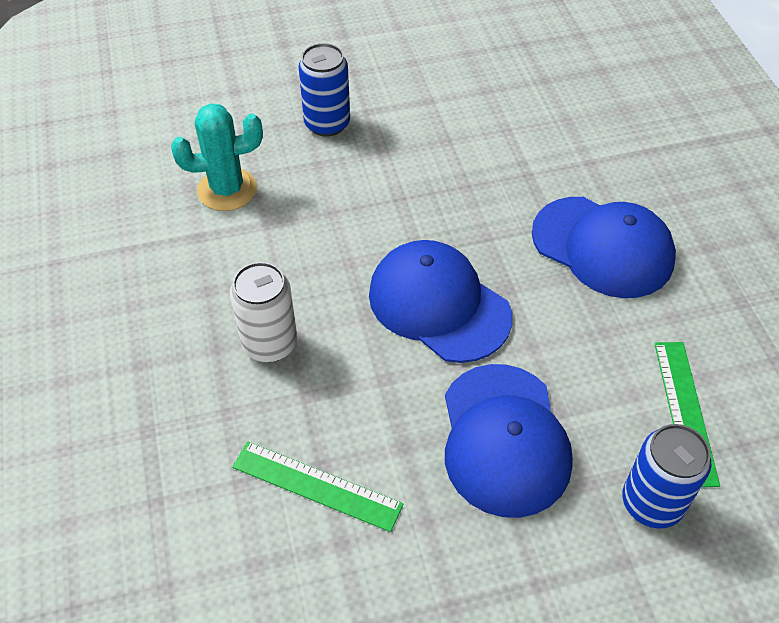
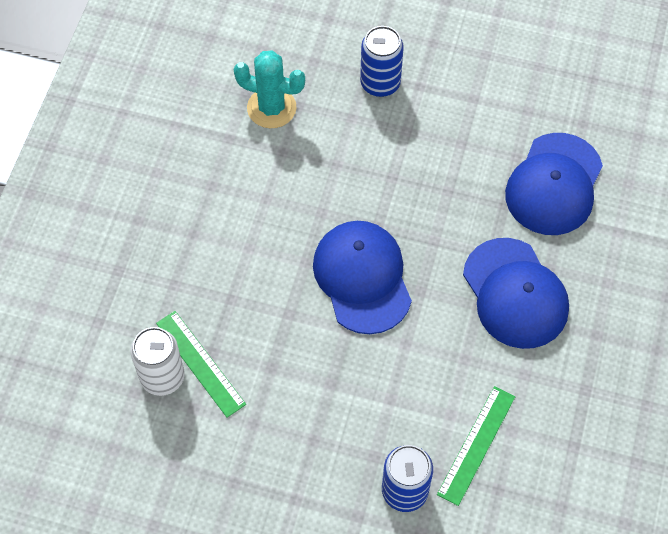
camera: 30 degrees right, 10 degrees up
white can [230,262,297,362] -> white can moved to [131,327,185,396]
blue cap [445,364,573,518] -> blue cap moved to [505,133,603,235]

